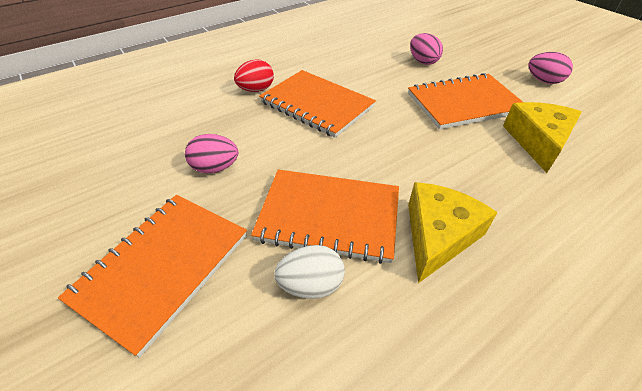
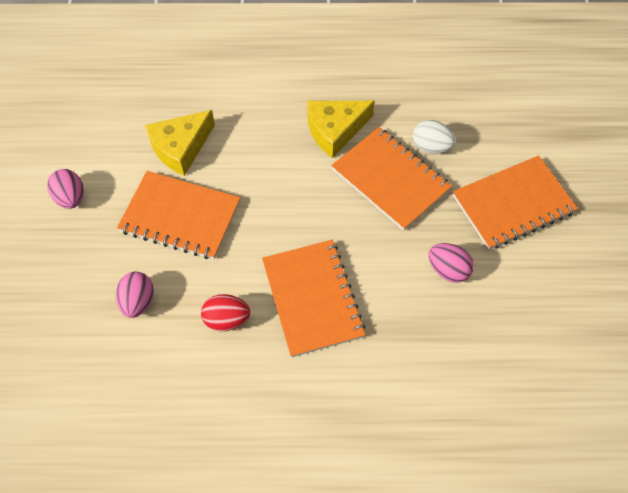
camera: 145 degrees left, 15 degrees up
red egg [234,59,274,92] -> red egg moved to [201,294,250,331]

